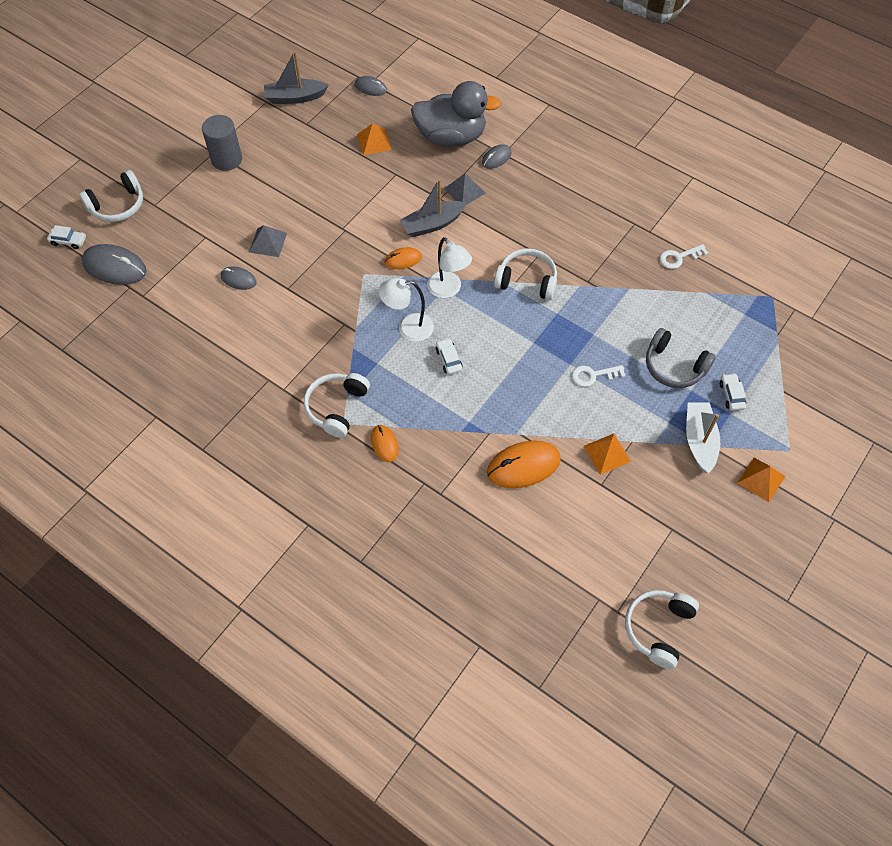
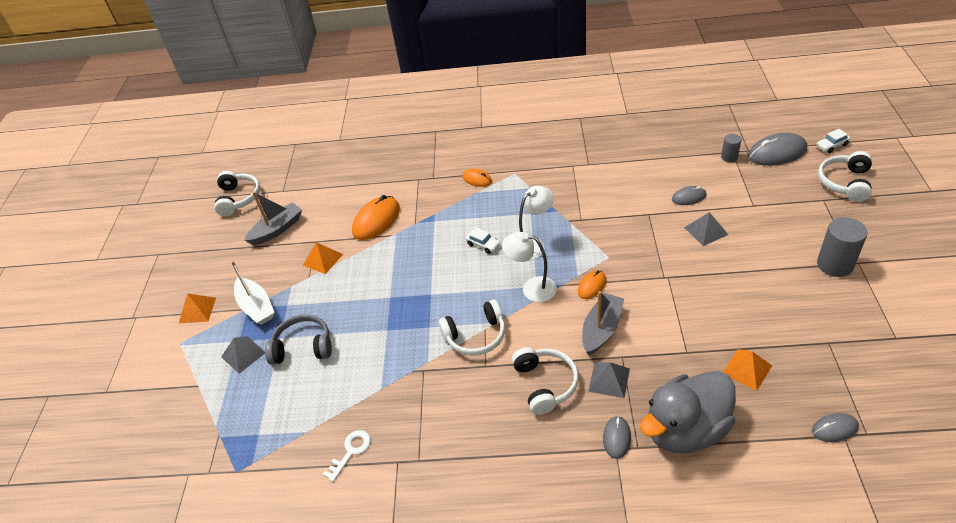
camera: 150 degrees right, 15 degrees down
grey boat [264,51,329,104] -> grey boat moved to [244,192,302,245]
white headphones [304,373,370,438] -> white headphones moved to [512,347,579,415]
white key [572,365,626,387] -> none
white car [720,373,746,411] -> grey pyramid [221,336,265,374]
none -> grey cylinder [721,134,741,162]

